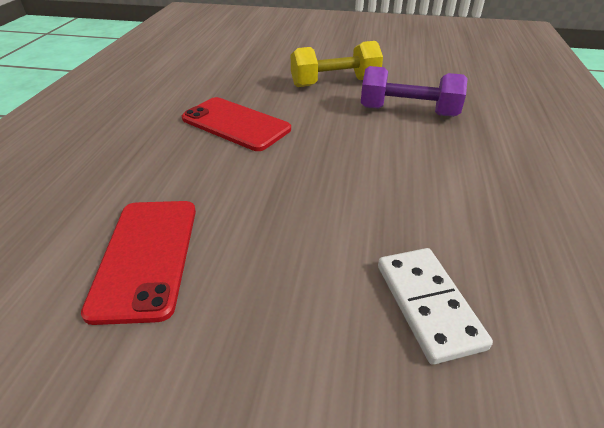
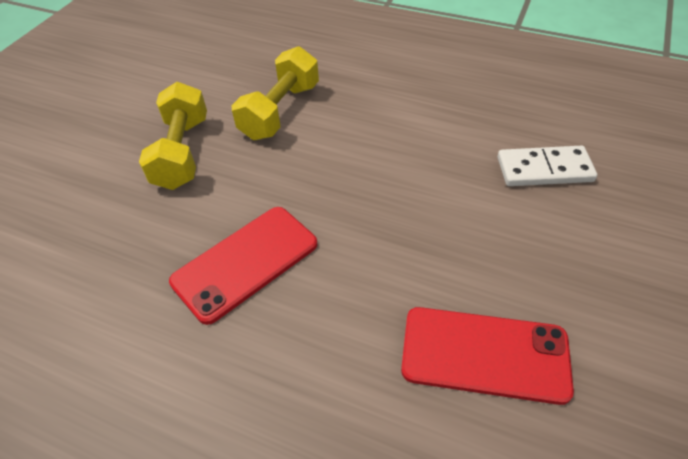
camera: 75 degrees left, 10 degrees up
purple dumbbell [361,66,468,117] -> yellow dumbbell [232,46,319,140]

